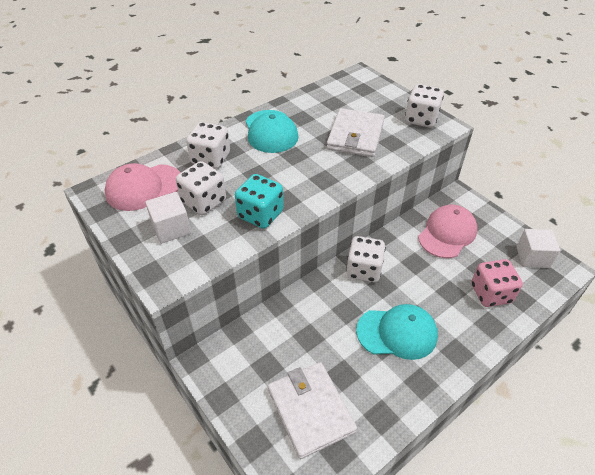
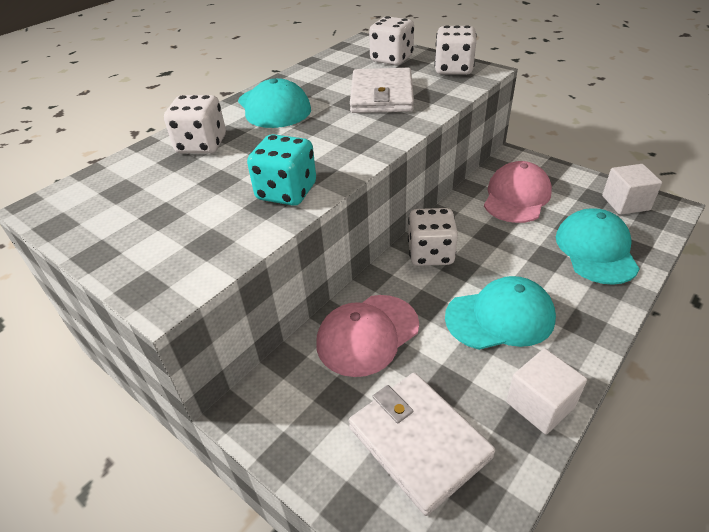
camera: 10 degrees left, 5 degrees down
pink cap [104,163,180,211] -> pink cap moved to [316,295,419,377]
white cube [145,192,191,244] -> white cube moved to [506,349,587,434]
white dice [176,161,226,215] -> white dice moved to [369,16,414,65]
pink dice [471,259,523,307] -> turquoise cap [556,208,639,285]

